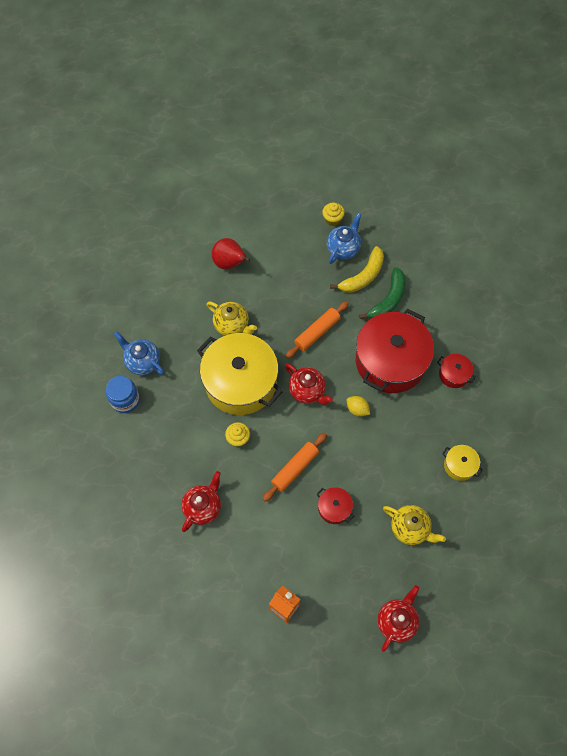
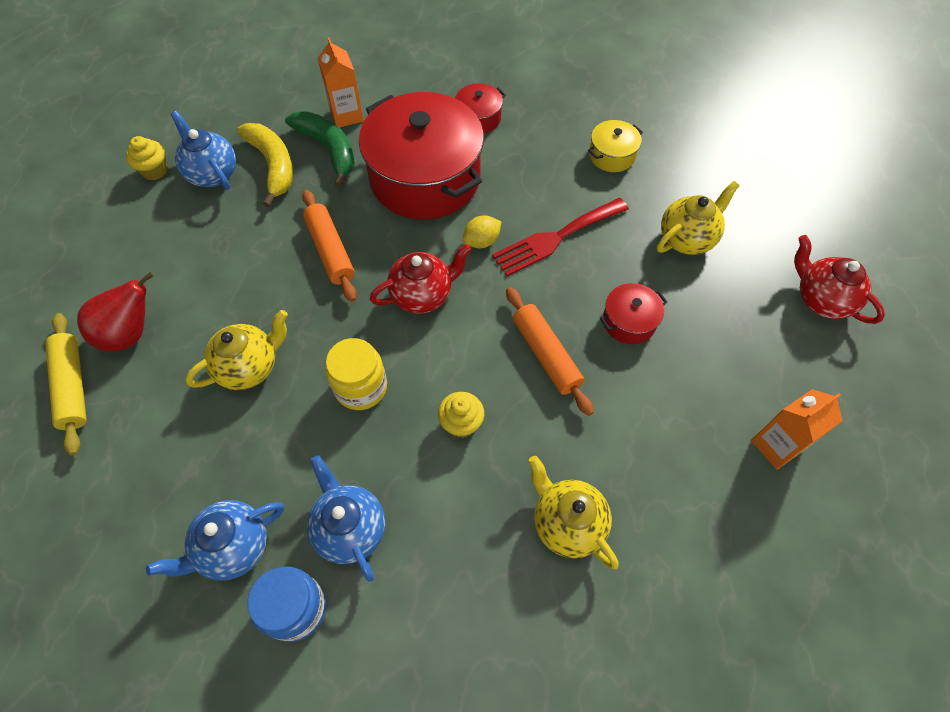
camera: 70 degrees left, 5 degrees down
red teapot [181,471,221,532] -> yellow teapot [529,456,619,569]
yellow pot [197,333,283,415] -> yellow jar [325,338,387,410]
none -> yellow rolling pin [45,313,87,455]
none -> blue teapot [307,455,385,582]
none -> orange carton [318,37,364,128]
none -> red fork [492,198,629,277]

